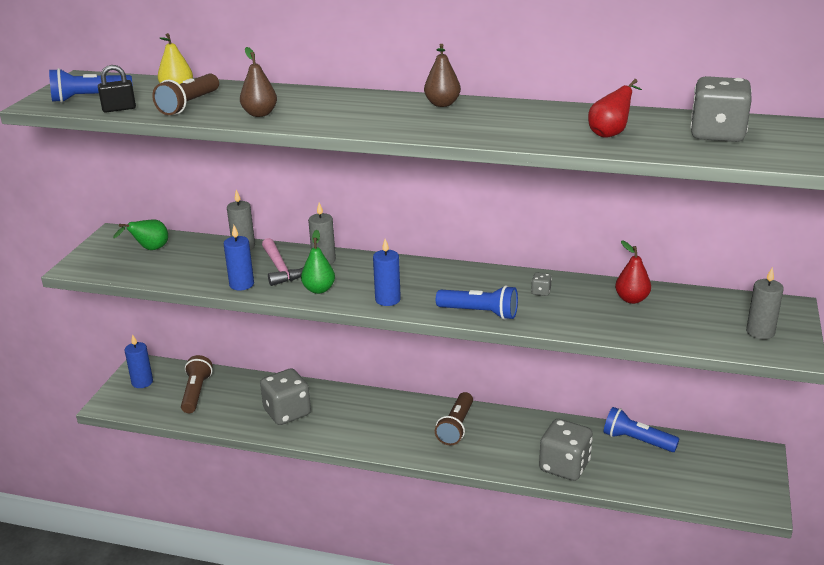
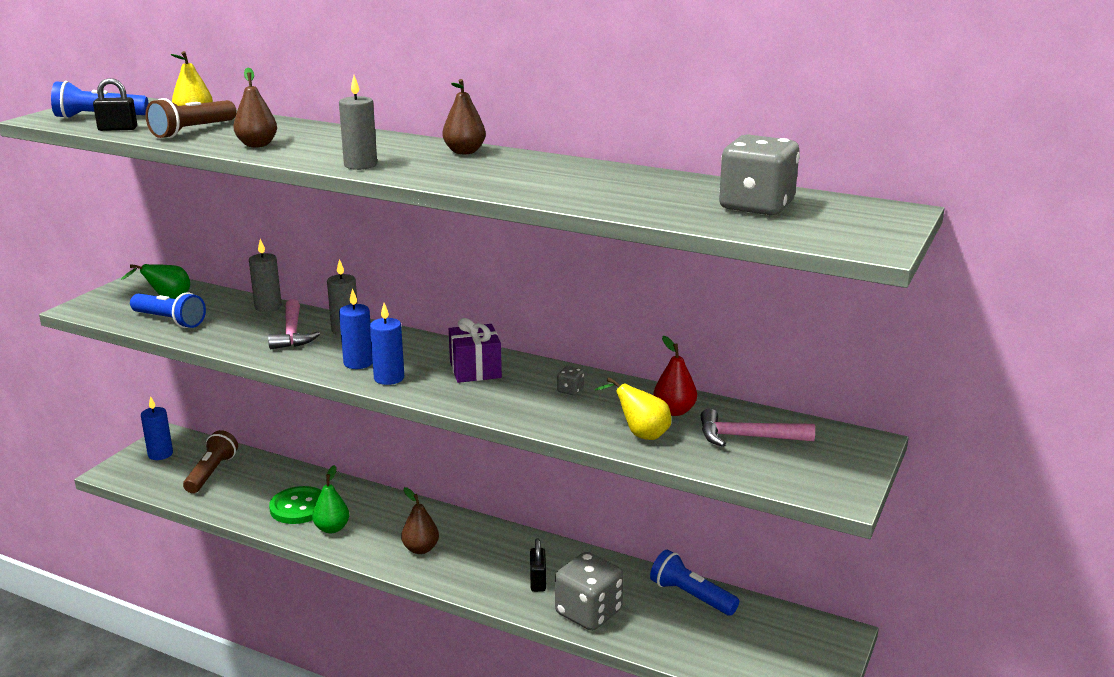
camera: 10 degrees right, 5 degrees down
blue candle [224,225,254,290] -> blue candle moved to [339,288,373,369]
grey dice [260,368,311,425] -> green button [269,486,322,524]
green pear [301,230,335,294] -> green pear moved to [312,465,349,533]
brown flashlight [435,392,473,445] -> none
blue flashlight [436,285,518,320] -> blue flashlight moved to [130,292,206,328]
red pear [588,79,642,138] -> none
grey candle [746,267,784,339] -> grey candle moved to [339,75,377,170]
none -> brown pear [401,487,439,554]
none -> purple gift [449,318,502,383]
none -> black padlock [530,539,546,592]
none -> yellow pear [595,377,671,440]
none -> pink hammer [701,408,815,447]

